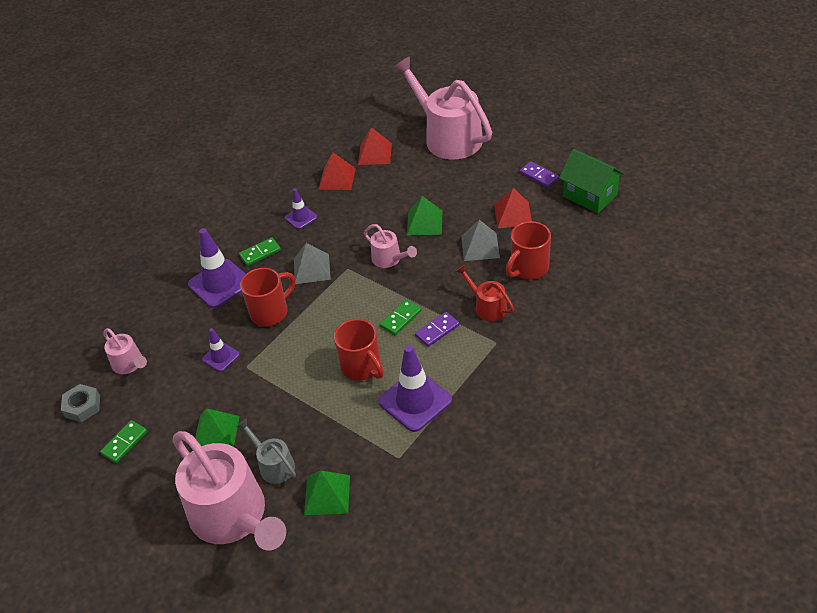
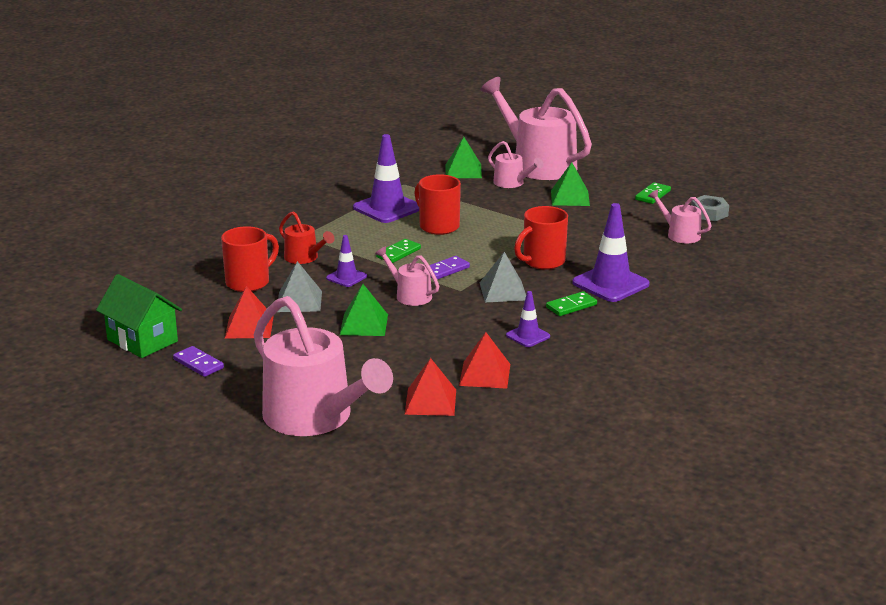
camera: 175 degrees right, 20 degrees down
purple traffic cone [202,328,240,372] -> purple traffic cone moved to [326,235,367,287]
grey watering can [236,418,296,484] -> pink watering can [488,141,544,188]
purple domino [415,312,459,347] -> purple domino moved to [429,256,470,280]

